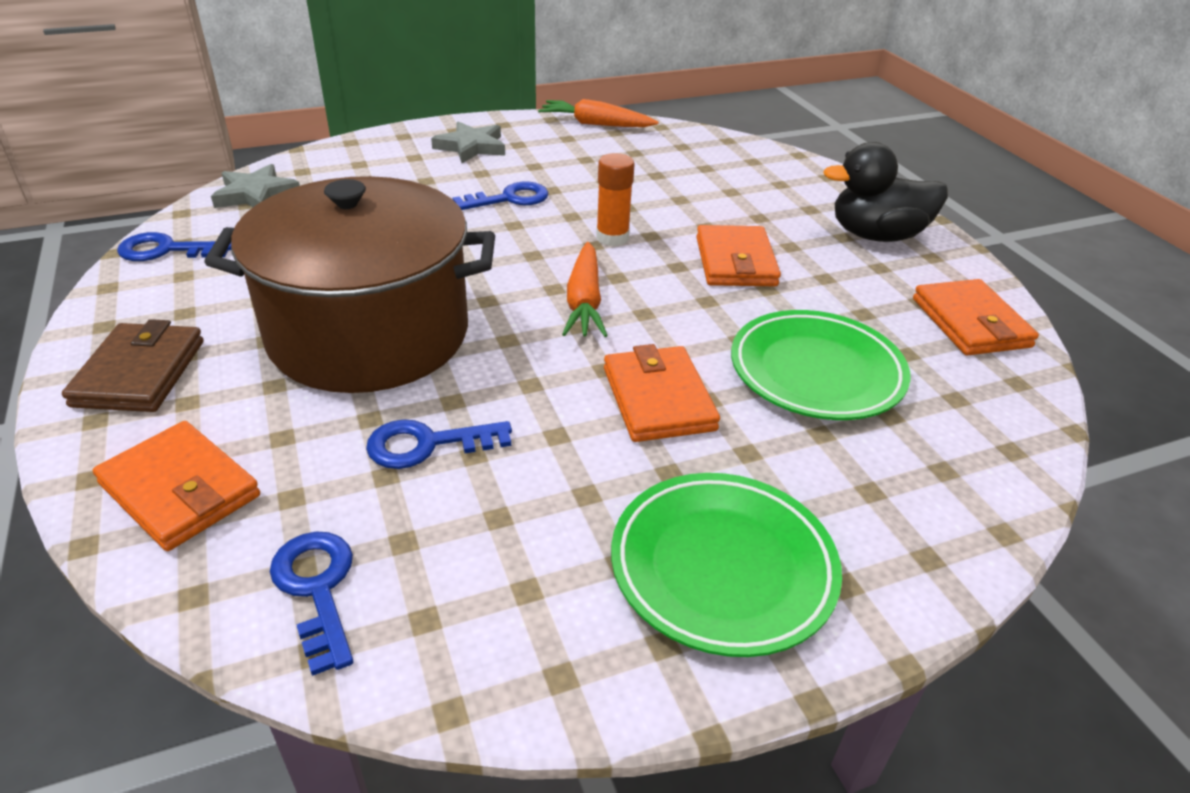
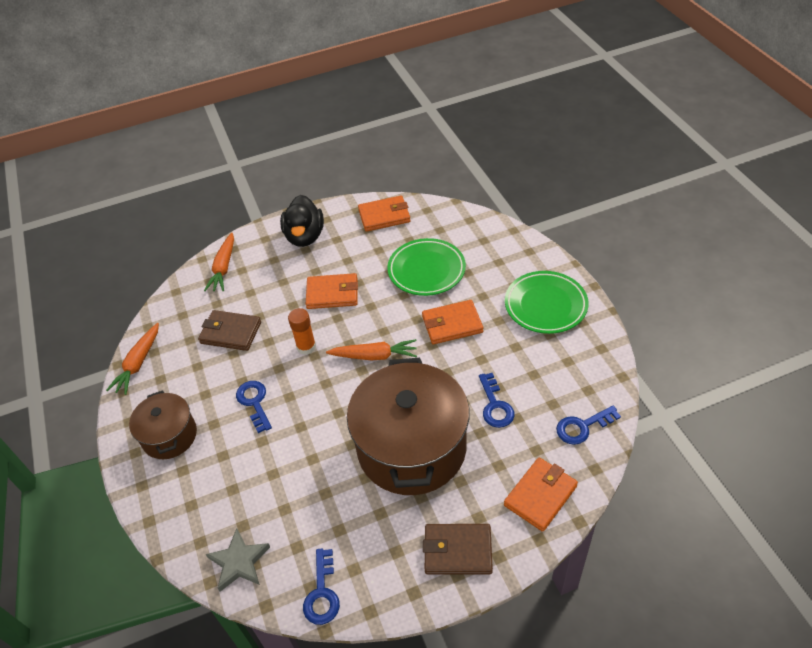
camera: 85 degrees left, 10 degrees up
grey star [431,121,505,163] -> brown pot [129,390,197,459]
none -> brown wallet [198,310,261,351]
none -> orange carrot [204,233,234,291]

